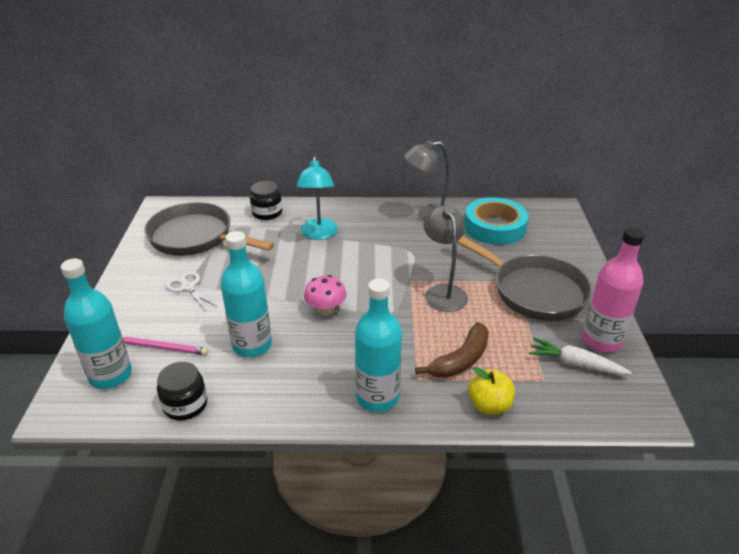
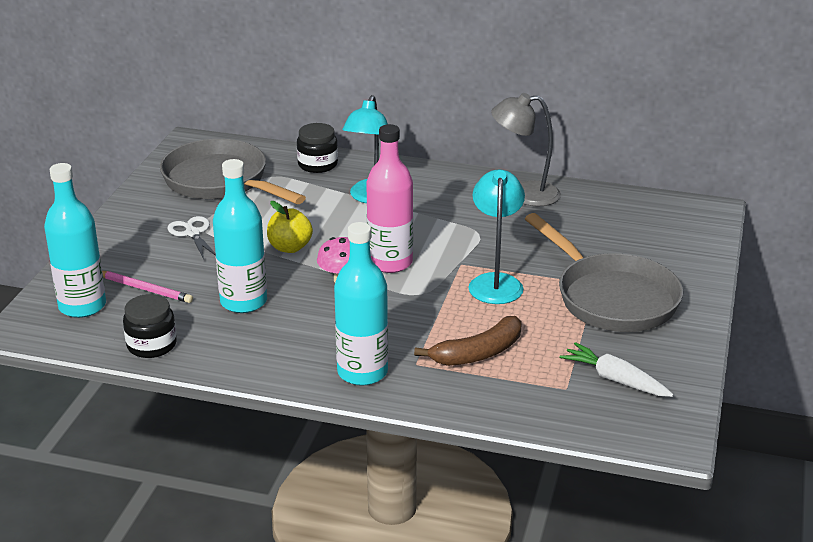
camera: 15 degrees right, 5 degrees down
grey lamp [423,205,468,312] -> turquoise lamp [468,169,525,304]
turquoise tape [464,197,529,245] -> none
yellow apple [468,367,515,415] -> yellow apple moved to [267,201,313,253]
pink bottle [582,227,645,353] -> pink bottle moved to [366,124,413,273]

